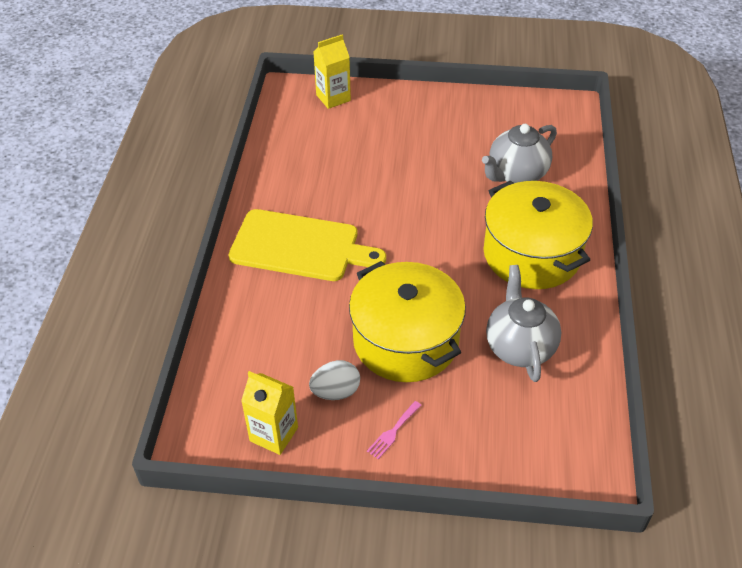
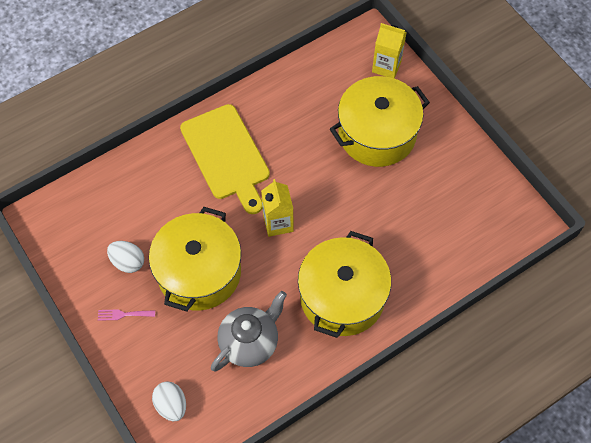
camera: 50 degrees right, 15 degrees up
yellow carton [241,371,298,455] -> yellow carton moved to [261,179,293,237]
grey teapot [482,124,557,183] -> none
none -> white egg [152,381,186,421]
none -> yellow pot [330,76,430,167]

